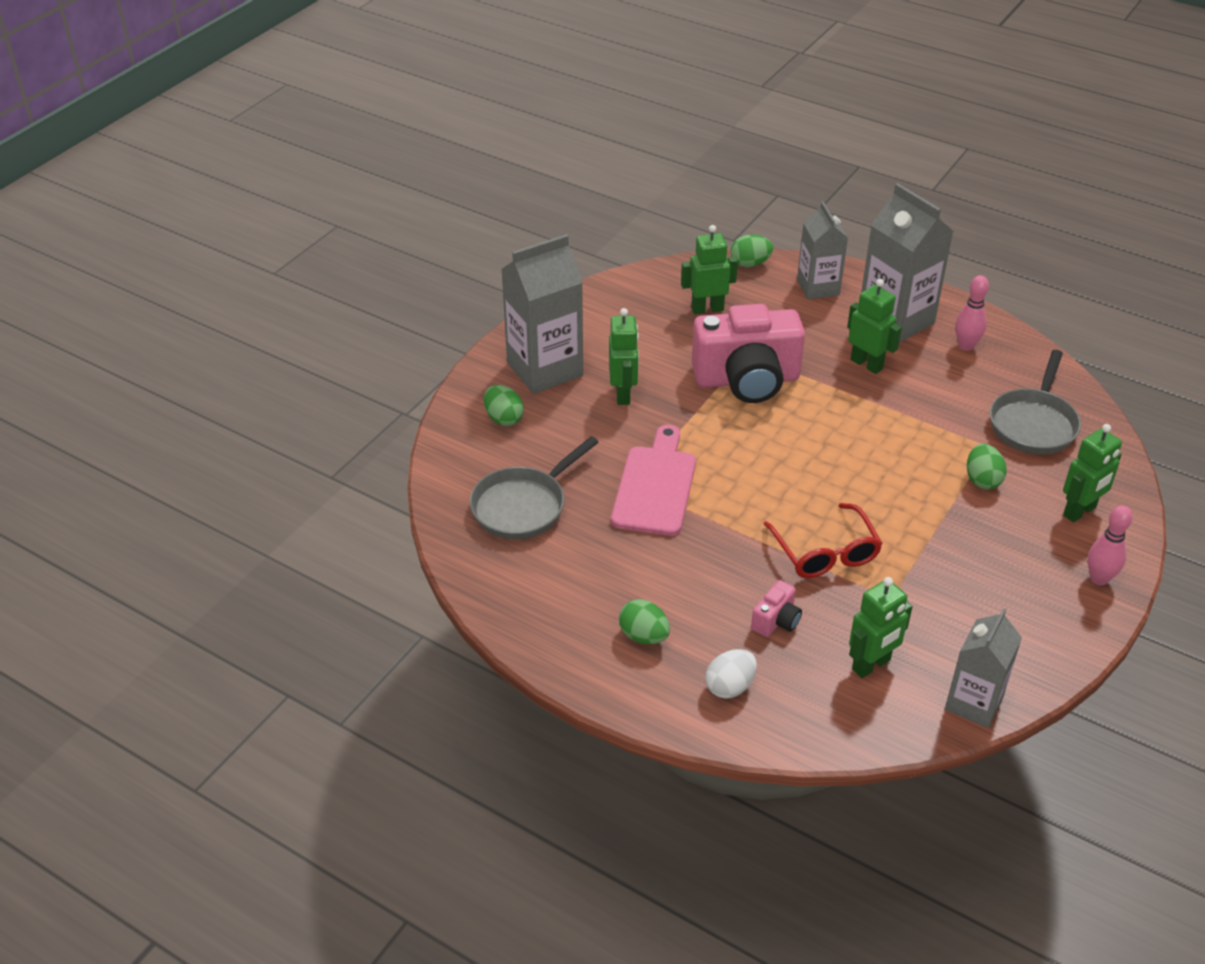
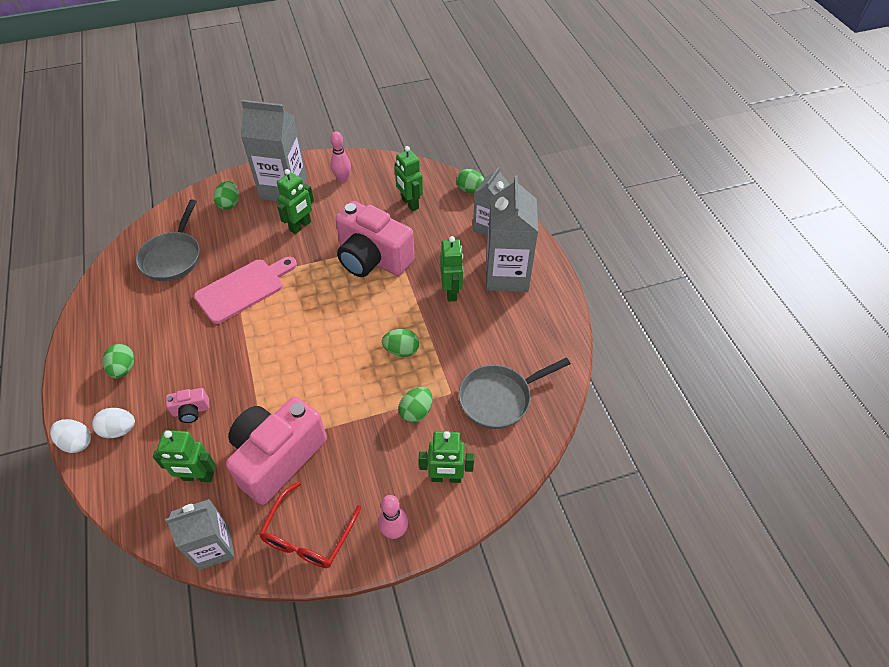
camera: 40 degrees right, 10 degrees up
grey pan [470,436,599,539] -> grey pan turned 75 degrees counterclockwise [136,199,200,281]
green robot [681,225,738,314] -> green robot turned 150 degrees counterclockwise [395,146,423,211]
red glasses [764,503,883,578] -> red glasses moved to [259,481,361,568]
pink bowling pin [955,275,989,351] -> pink bowling pin moved to [330,131,351,183]
none -> white egg [50,419,91,453]
none -> pink camera [226,397,327,505]
none -> green egg [382,329,419,357]

